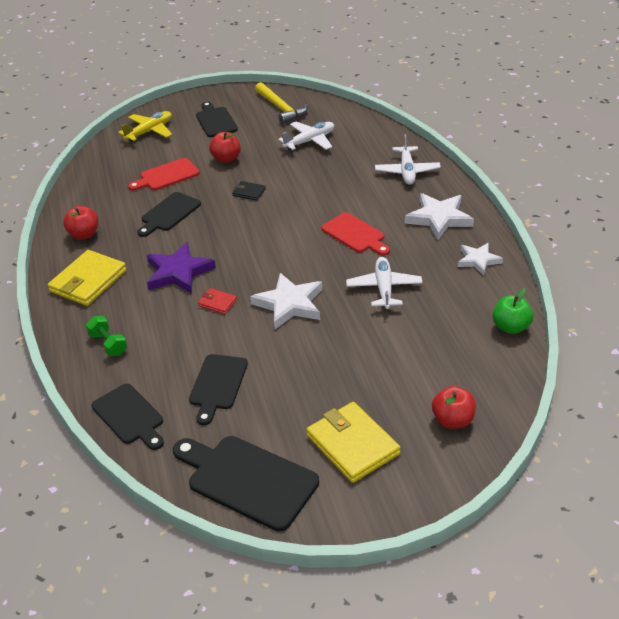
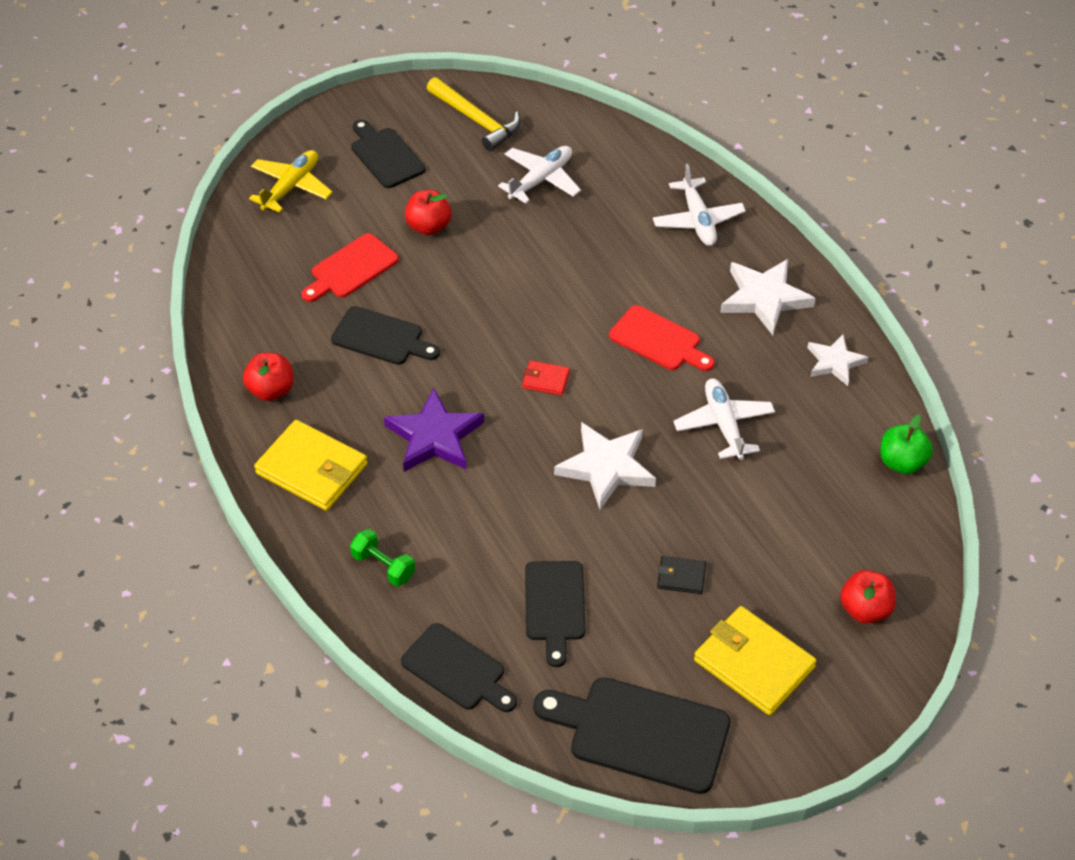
camera: 15 degrees left, 10 degrees up
yellow wallet [48,250,127,306] -> yellow wallet turned 75 degrees counterclockwise [254,420,367,511]
black cutting board [137,192,201,237] -> black cutting board turned 90 degrees counterclockwise [331,306,440,365]
red wallet [198,288,237,314] -> red wallet moved to [522,360,570,396]
black wallet [232,181,266,201] -> black wallet moved to [657,556,706,594]

